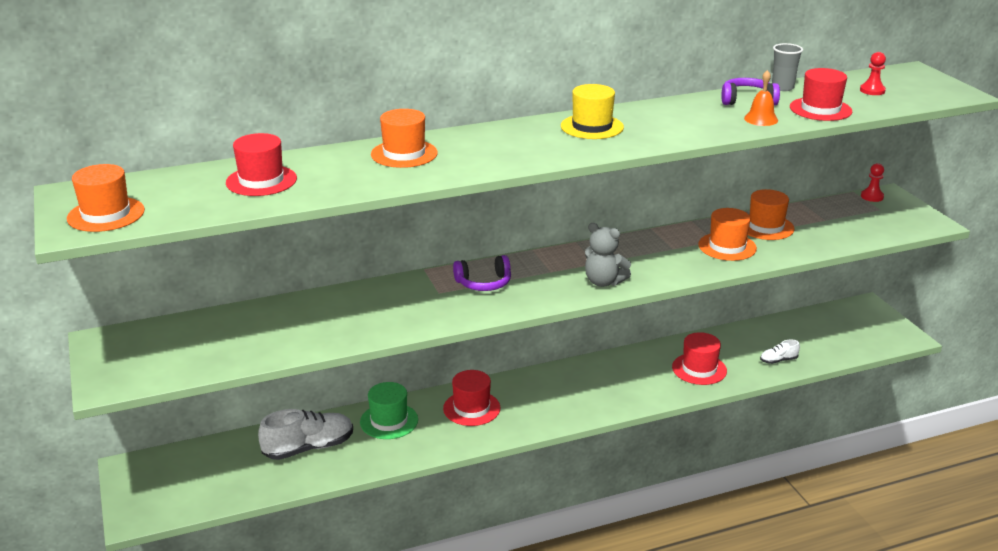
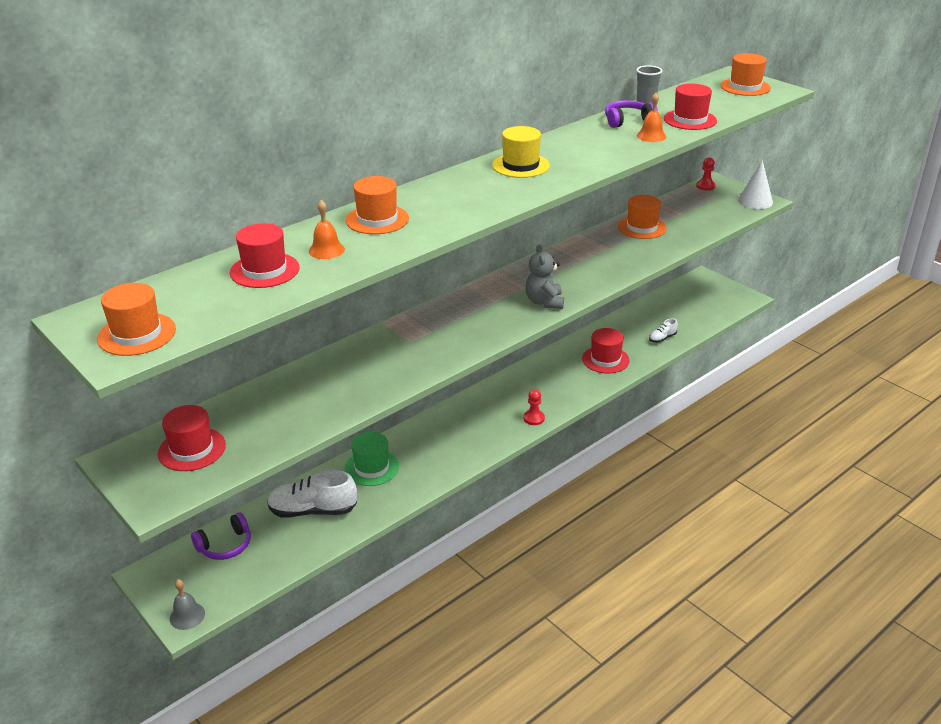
camera: 20 degrees left, 5 degrees up
white shoe [258,409,353,460] -> white shoe turned 135 degrees counterclockwise [267,470,357,518]
red hat [443,370,500,426] -> red hat moved to [158,405,226,471]
purple headphones [453,255,511,291] -> purple headphones moved to [191,512,251,560]
grey teddy bear [585,223,631,287] -> grey teddy bear turned 75 degrees clockwise [525,244,564,309]
orange hat [698,208,757,261] -> orange hat moved to [721,53,771,96]
red pawn [860,52,886,95] -> red pawn moved to [523,389,545,425]
none -> grey bell [170,579,205,630]
none -> orange bell [309,200,345,259]
none -> white cone [738,161,773,209]

